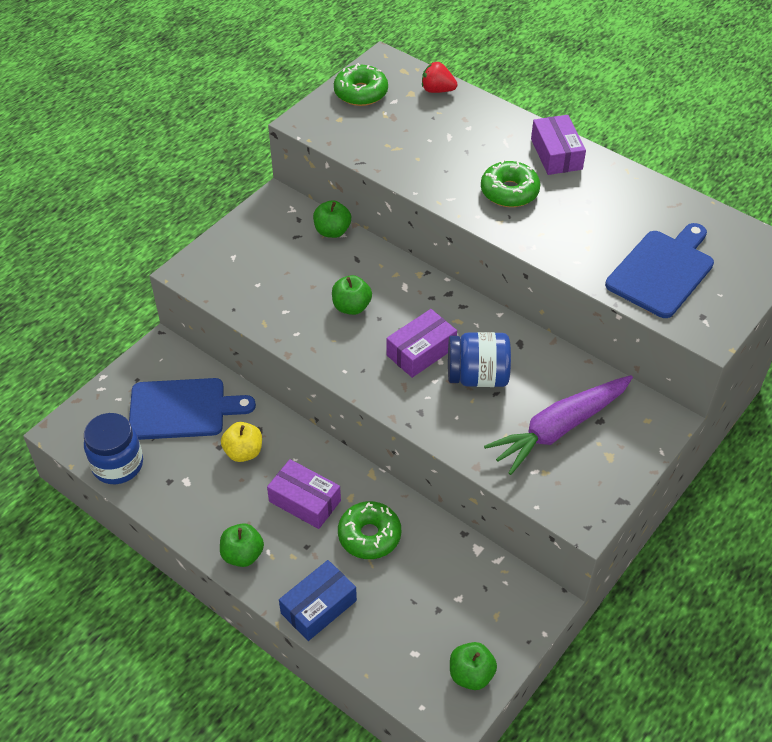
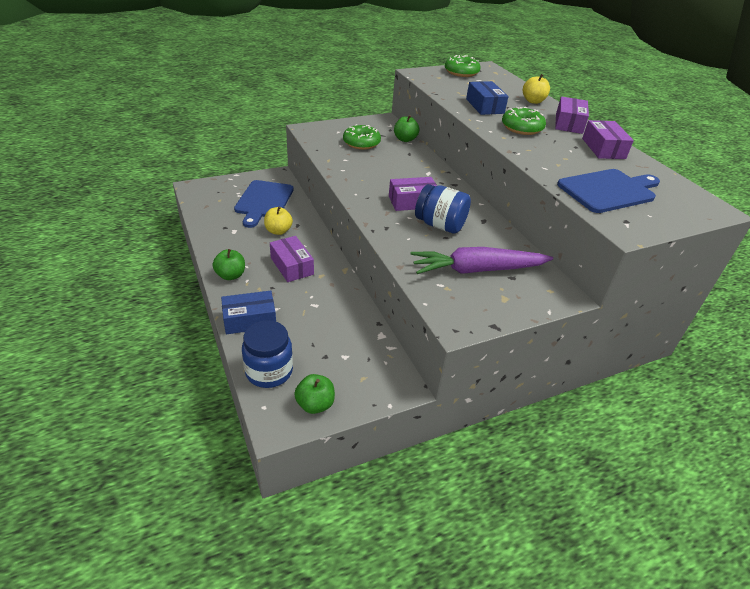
camera: 25 degrees right, 10 degrees down
blue jar [84,413,143,484] -> blue jar moved to [242,320,293,388]
blue cutting board [129,378,256,440] -> blue cutting board turned 75 degrees clockwise [234,180,294,228]
green apple [332,275,372,315] -> none
green donut [338,501,401,559] -> green donut moved to [343,124,381,150]
red strawberry [422,62,458,93] -> none
none -> blue box [466,81,509,115]
none -> yellow apple [523,74,550,104]
none -> purple box [582,120,634,159]

